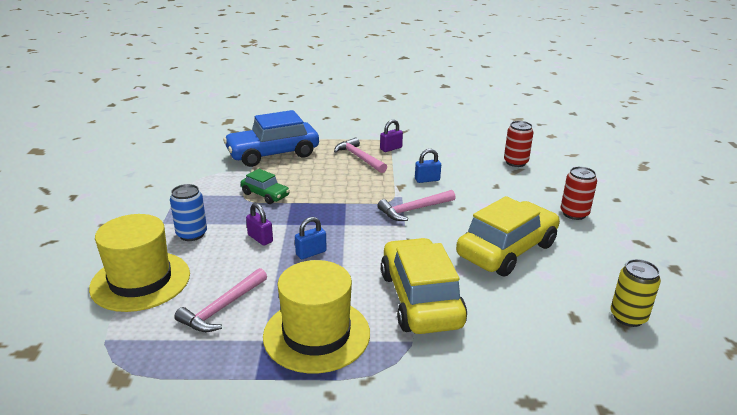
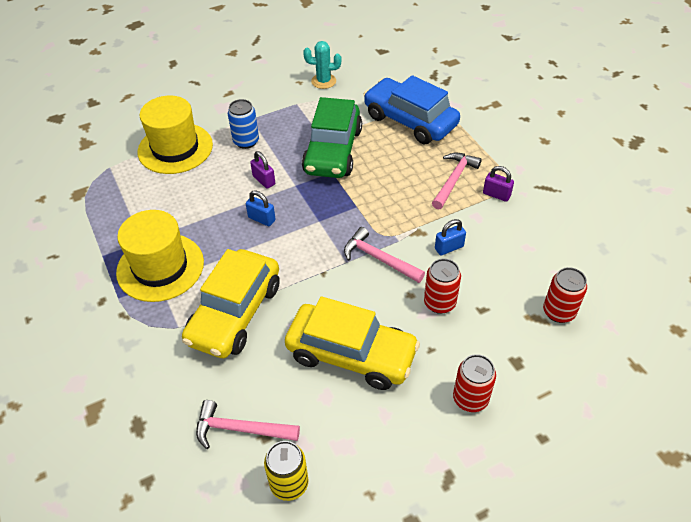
camera: 65 degrees right, 20 degrees up
pink hammer [174,268,267,332] -> pink hammer moved to [196,400,300,449]
green car [241,169,290,204] -> green car [302,97,362,178], size x1.97
purple padlock [246,203,273,246] -> purple padlock turned 60 degrees counterclockwise [250,151,275,189]
yellow car [381,238,467,334] -> yellow car turned 150 degrees clockwise [182,249,280,358]
blue padlock [415,149,441,183] -> blue padlock turned 75 degrees counterclockwise [435,219,466,255]
none -> turquoise cactus [303,41,341,89]
none -> red can [424,259,461,314]

